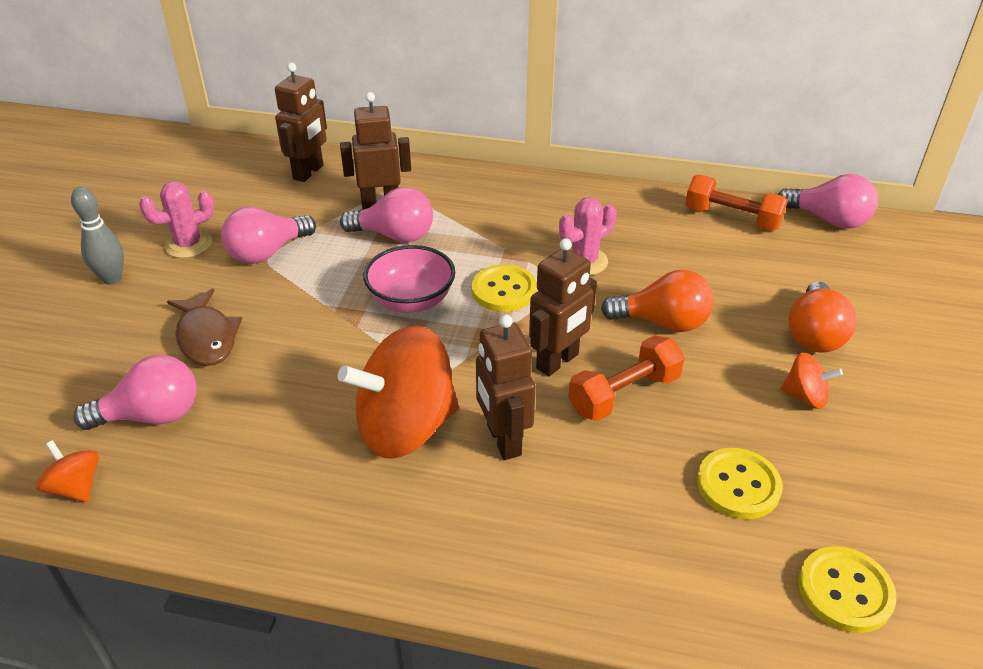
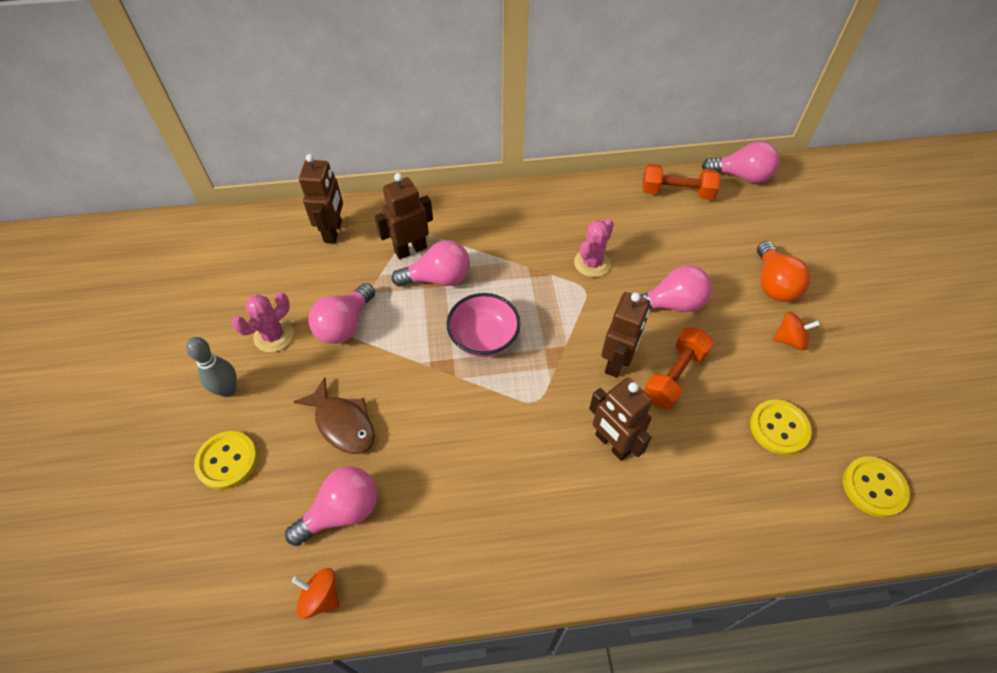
camera: 20 degrees left, 15 degrees up
orange spinning top [338,325,459,459] -> none
yellow button [471,264,537,312] -> yellow button moved to [194,431,258,490]
orange light bulb [601,270,714,332] -> pink light bulb [640,265,712,312]

